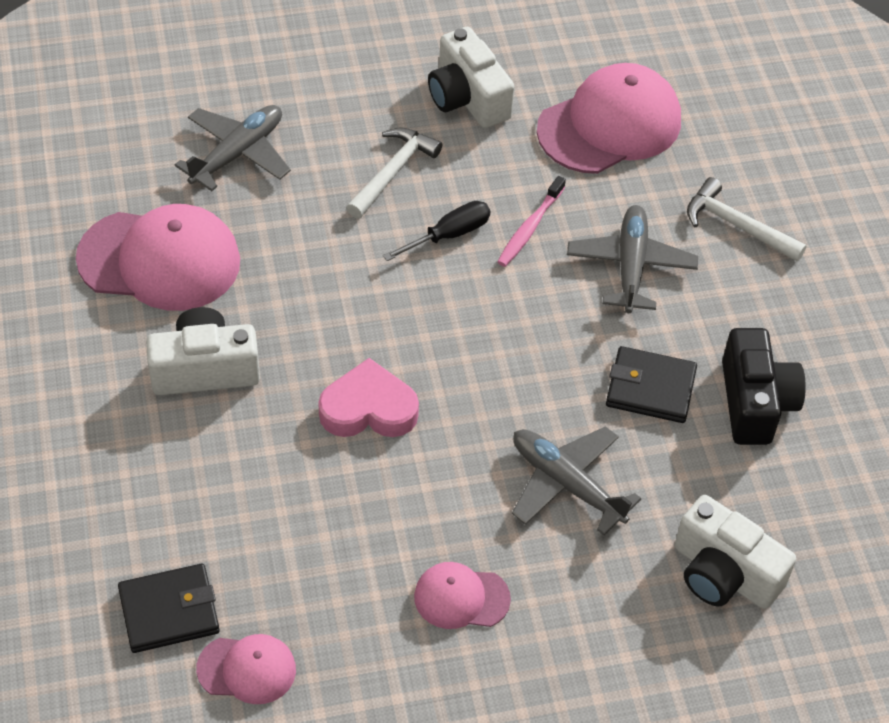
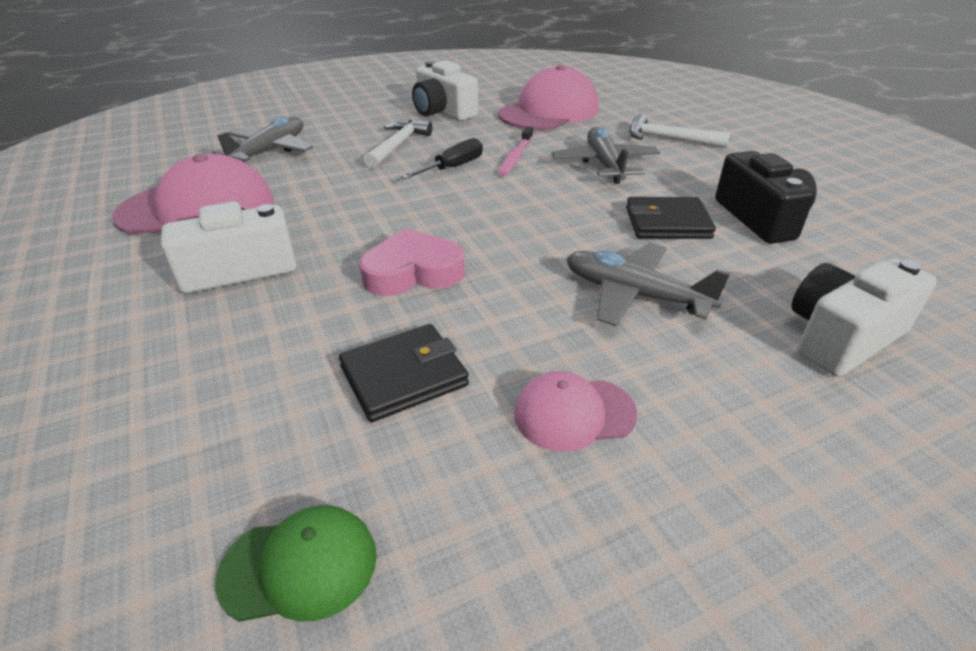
camera: 10 degrees left, 15 degrees down
black wallet [118,564,219,653] -> black wallet moved to [339,324,469,422]
pink cap [196,634,296,704] -> green cap [215,505,377,622]
white camera [675,495,796,609] -> white camera turned 120 degrees clockwise [792,258,937,377]

